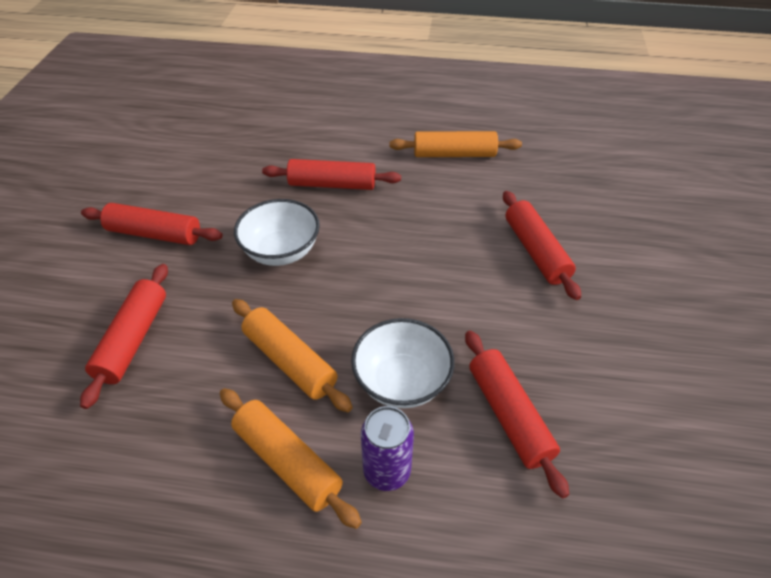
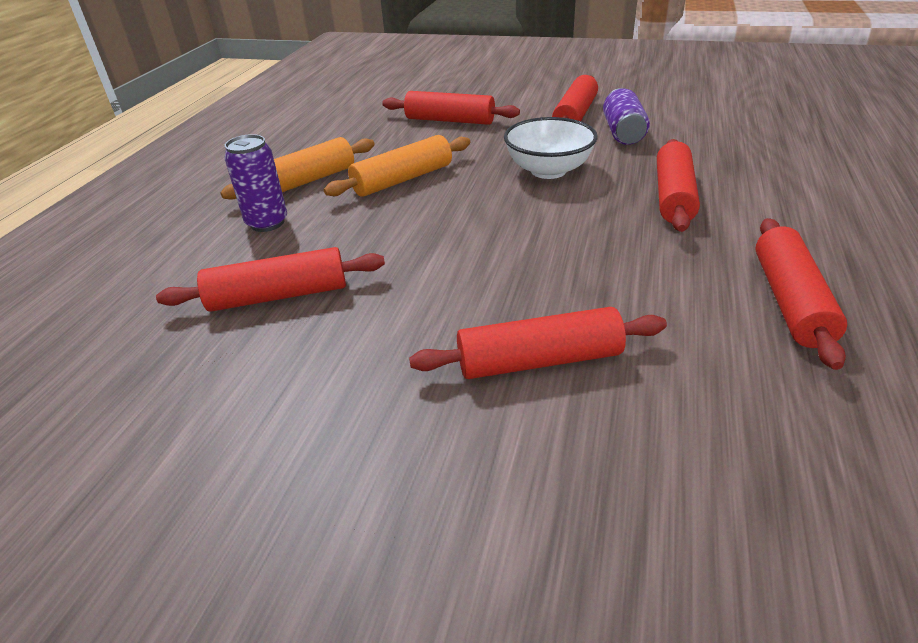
camera: 100 degrees right, 10 degrees down
white bowl [351,318,455,408] -> none
orange rolling pin [389,131,522,157] -> red rolling pin [755,218,847,370]
none -> purple can [603,88,650,145]

